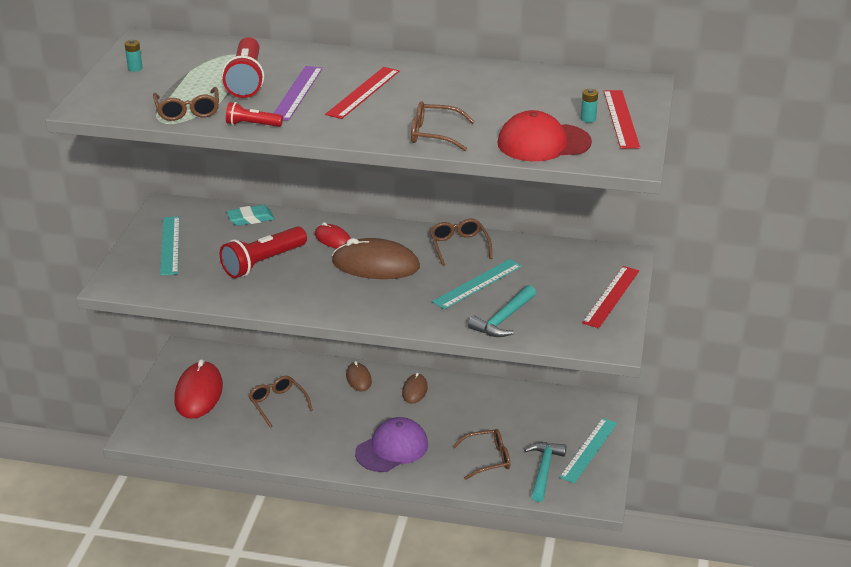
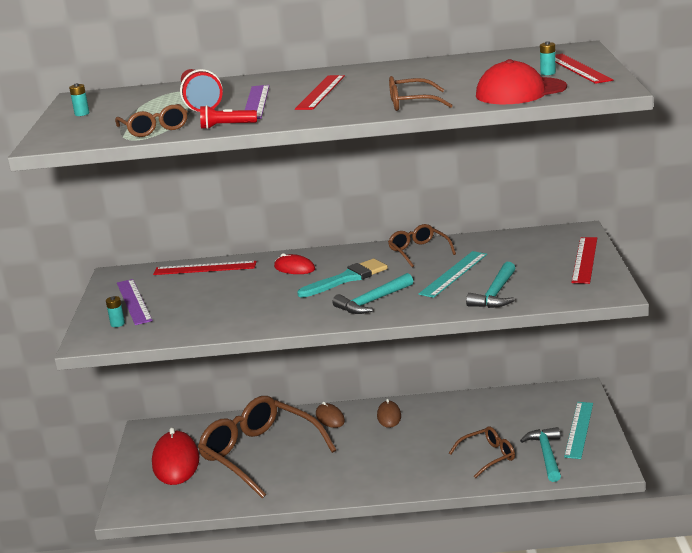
camera: 10 degrees left, 10 degrees down
turquoise ruler [160,216,180,275] -> purple ruler [117,279,153,325]
red flashlight [220,226,307,278] -> none
turquoise eraser [227,205,274,226] -> red ruler [153,261,257,275]
brown glasses [249,376,313,428] -> brown glasses [198,396,336,499], size x2.04
brown mouse [332,238,420,279] -> turquoise brush [297,259,388,298]
purple cap [355,417,428,472] -> none
none -> turquoise battery [106,296,125,327]
none -> turquoise hammer [332,273,413,314]

